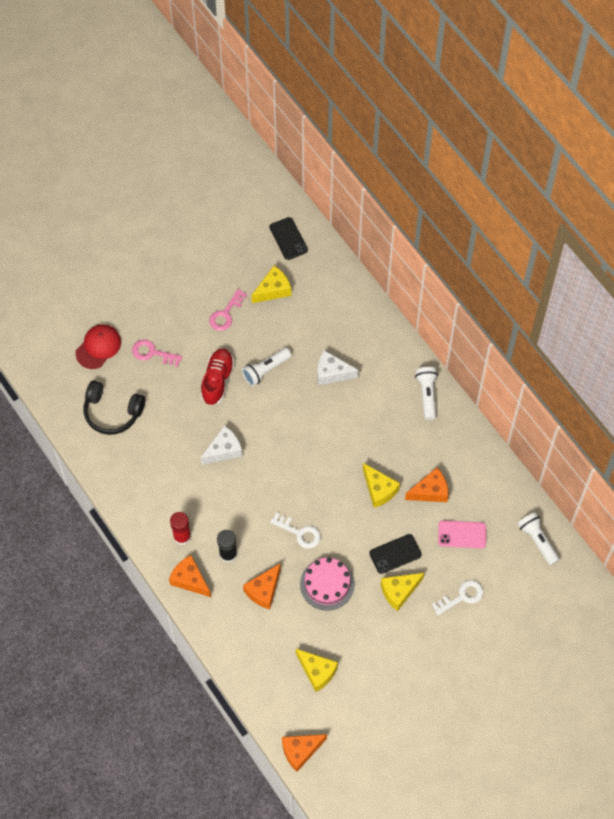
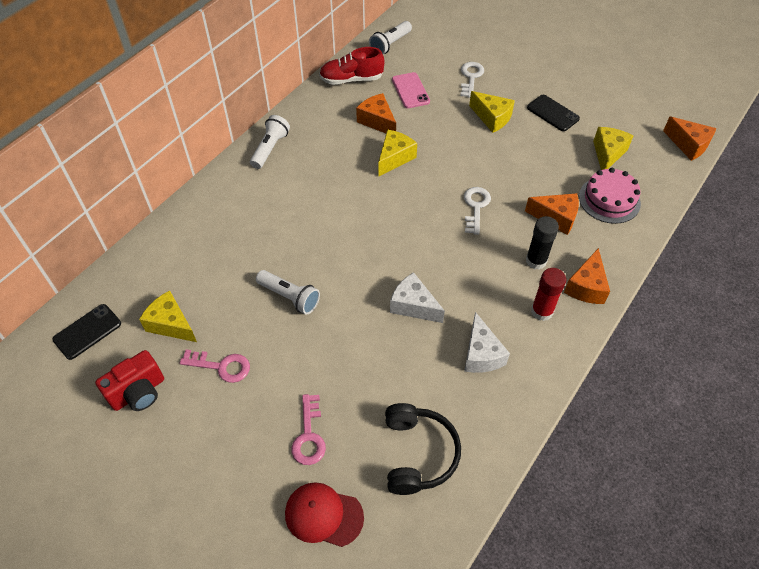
camera: 110 degrees left, 10 degrees down
red shoe [201,348,235,405] -> red shoe moved to [319,47,384,85]
pink cake [300,558,355,611] -> pink cake moved to [579,168,641,224]
white cheese [317,350,359,385] -> white cheese moved to [464,312,510,373]
black phone [369,534,422,574] -> black phone moved to [527,95,580,131]
white flashlight [415,367,438,420] -> white flashlight turned 135 degrees clockwise [250,115,290,169]
white key [432,580,483,615] -> white key turned 60 degrees clockwise [460,62,484,98]
none -> red camera [95,350,164,411]

